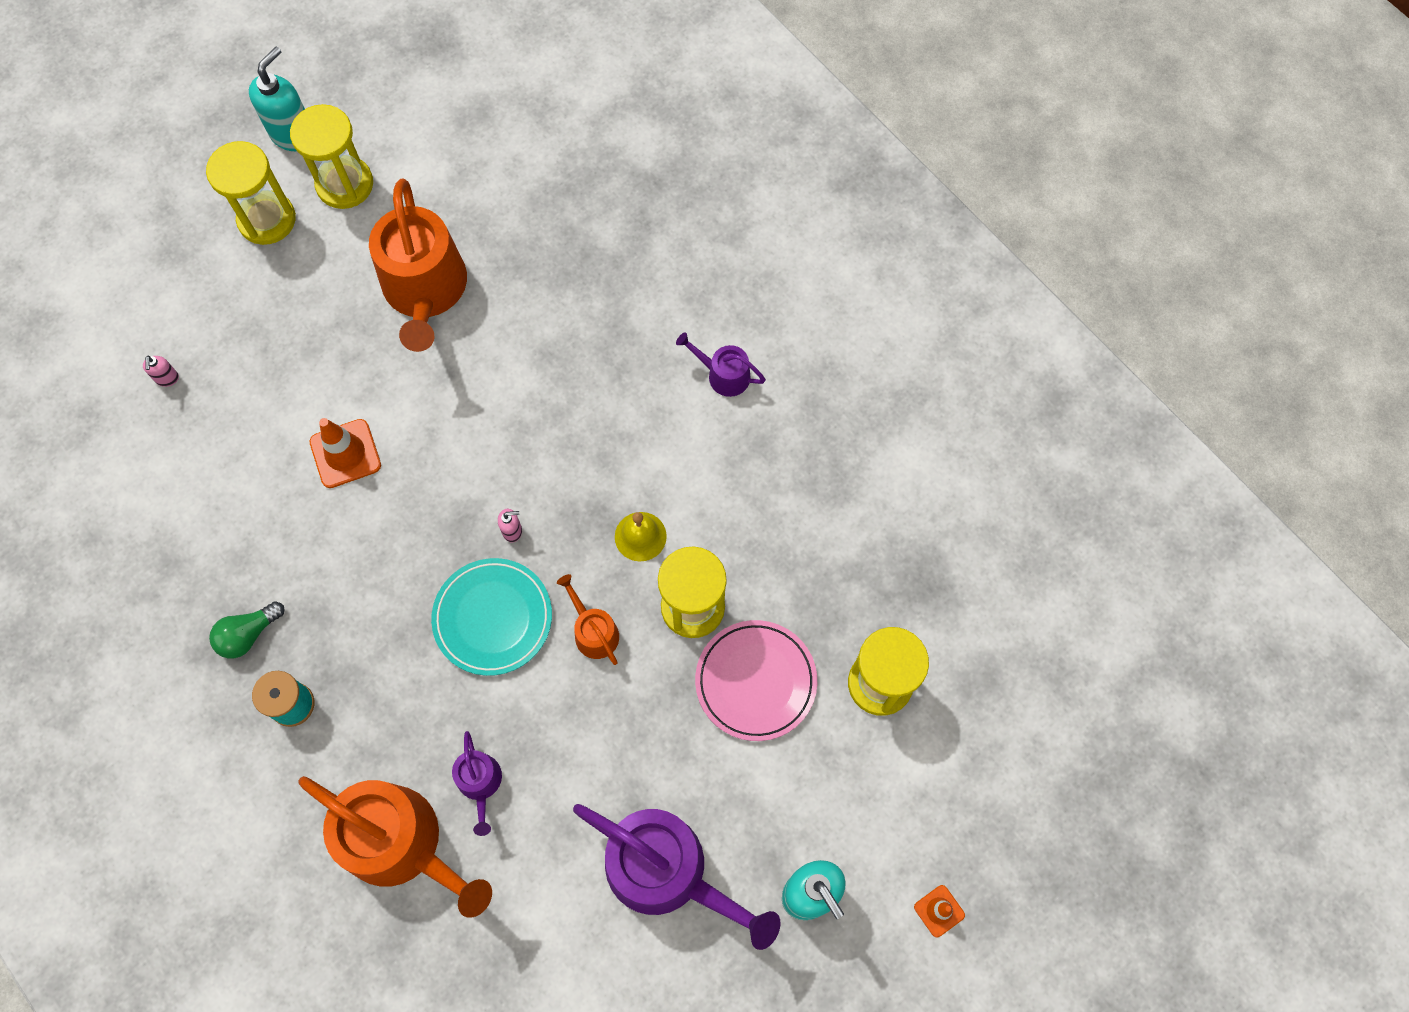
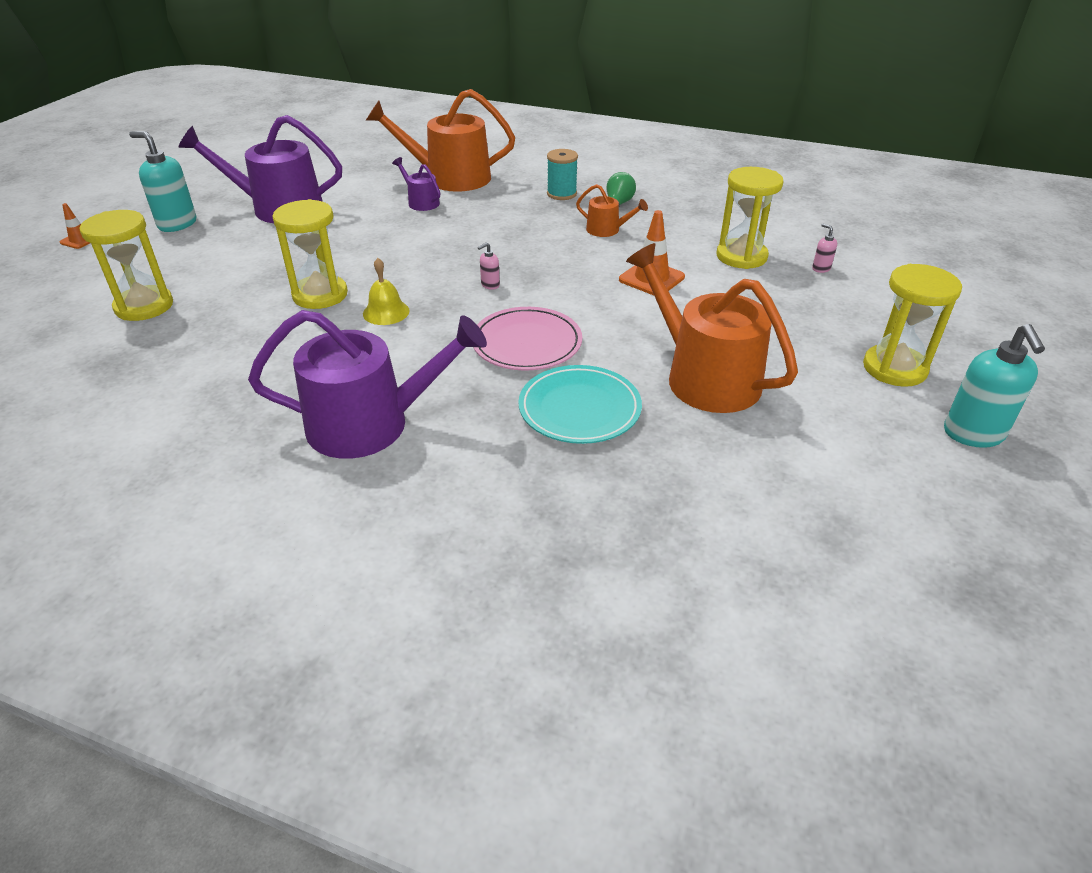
camera: 150 degrees right, 30 degrees down
yellow hourglass [290,104,373,209] -> yellow hourglass moved to [716,167,784,269]
turquoise plate [431,558,552,676] -> turquoise plate moved to [518,365,642,444]
orange watering can [557,574,619,665] -> orange watering can moved to [576,184,648,237]
purple watering can [676,332,766,397] -> purple watering can [248,310,487,459], size x2.13
pink plate [695,620,817,741] -> pink plate moved to [473,307,582,370]

